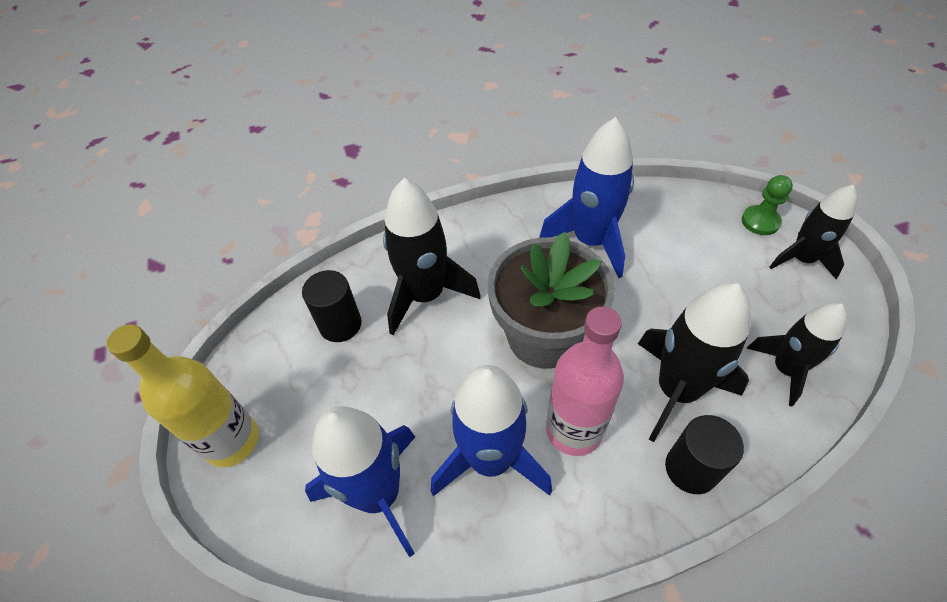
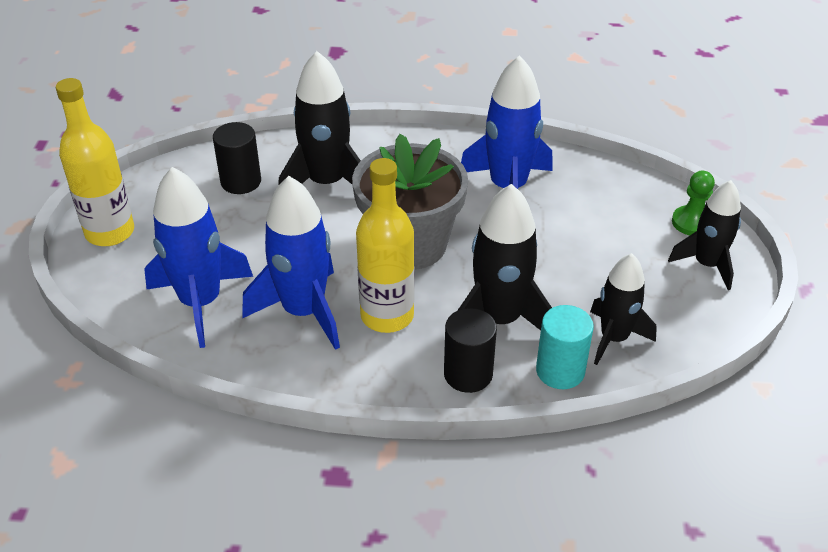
camera: 20 degrees right, 10 degrees down
pink bottle [546,306,624,456] -> yellow bottle [356,158,415,333]
none -> turquoise cylinder [536,305,594,389]

